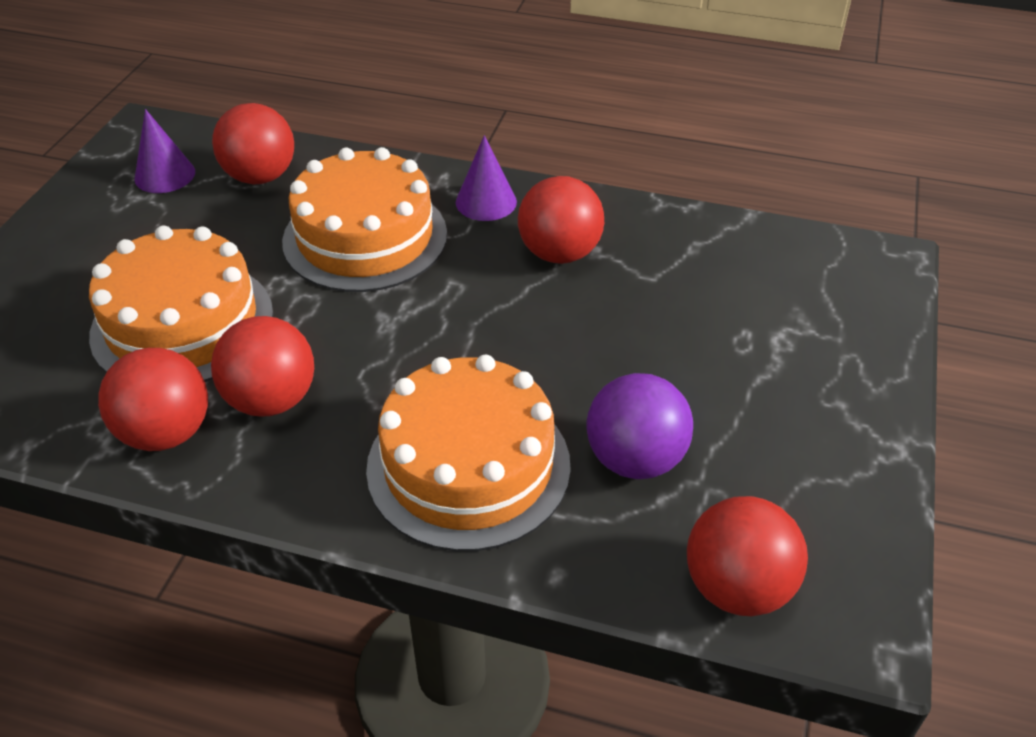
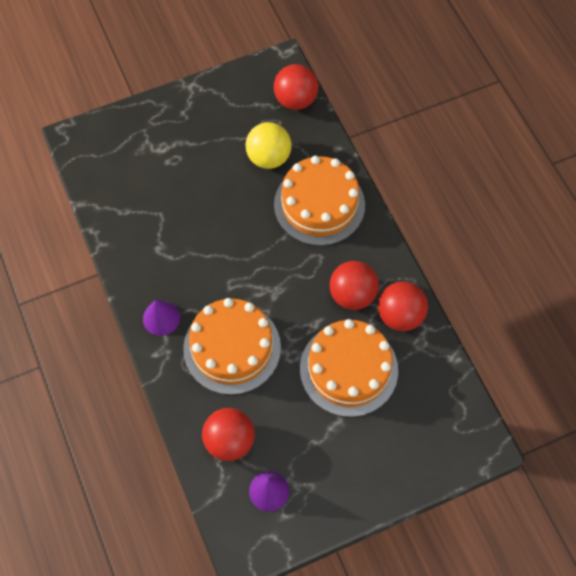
camera: 130 degrees left, 20 degrees up
red ball [518,176,604,264] -> none
purple ball [587,373,693,479] -> yellow ball [246,122,292,169]

